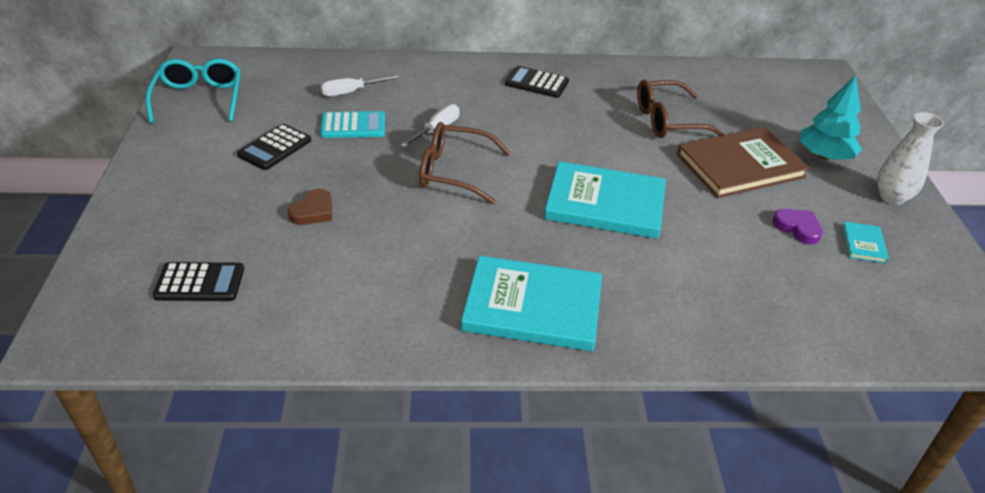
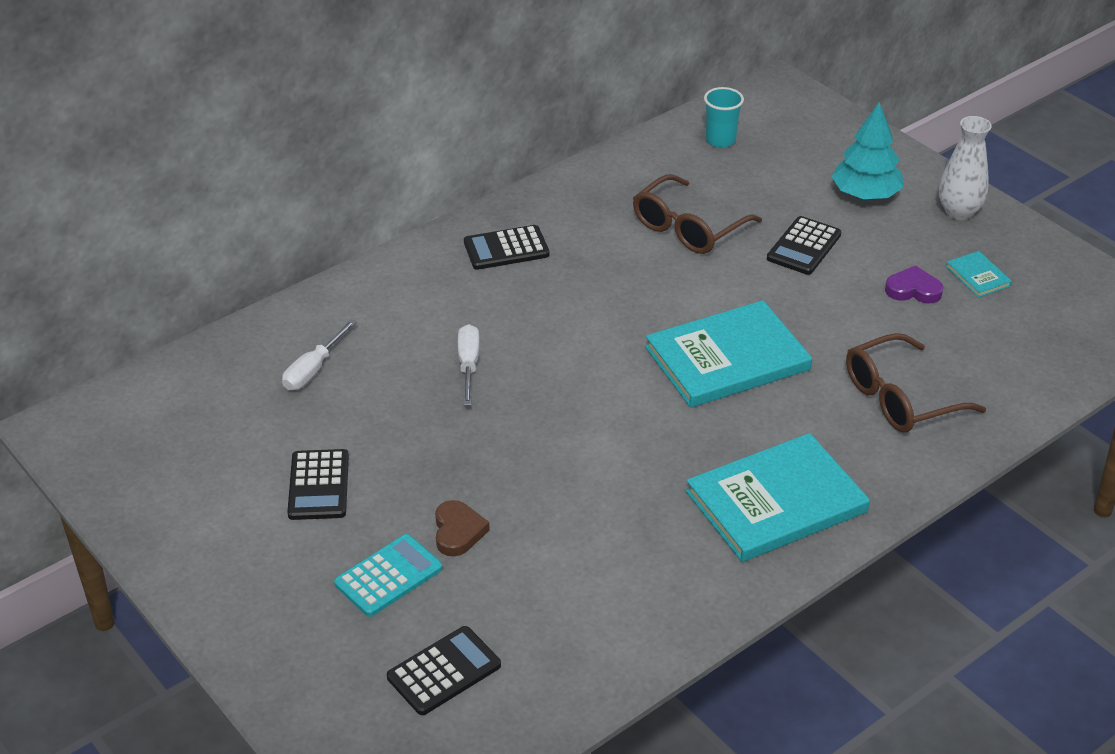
camera: 35 degrees left, 0 degrees up
turquoise glasses [146,58,241,123] -> none
turquoise calculator [320,111,385,138] -> turquoise calculator moved to [334,534,442,617]
brown glasses [419,122,511,204] -> brown glasses moved to [846,333,986,433]
brown book [677,127,810,198] -> black calculator [767,216,841,275]
none -> turquoise cup [704,87,744,148]

